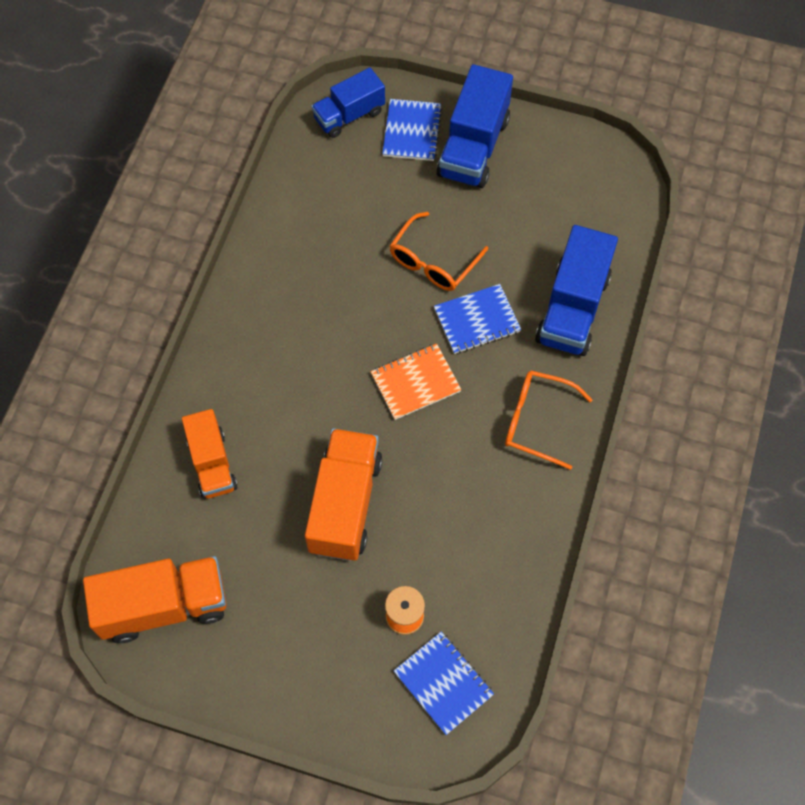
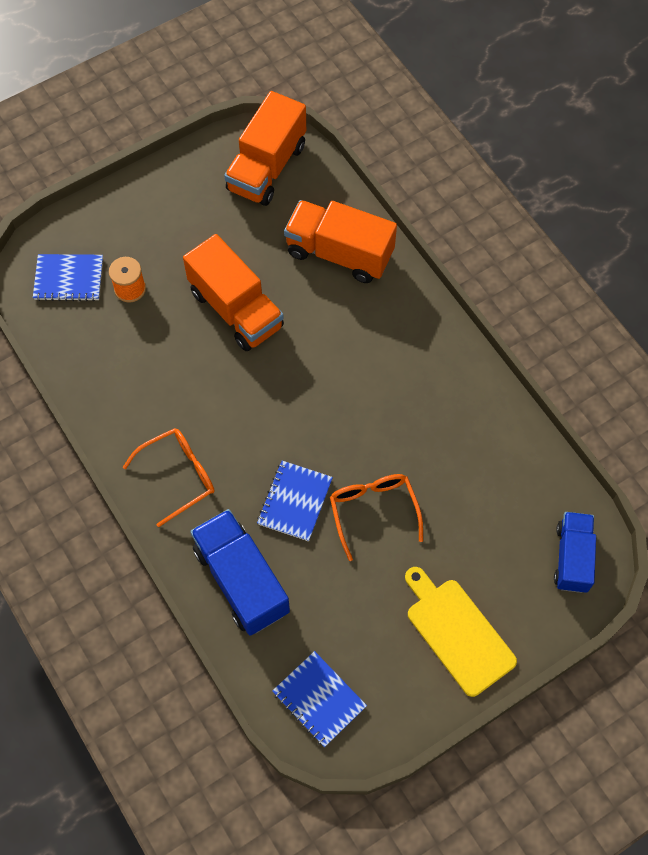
camera: 130 degrees right, 0 degrees up
orange truck [182,409,237,499] -> orange truck [284,200,397,283], size x1.52
orange notebook [371,344,462,420] -> none
blue notebook [382,99,442,161] -> blue notebook moved to [272,651,367,747]
blue truck [437,64,513,188] -> yellow cutting board [405,567,517,697]

